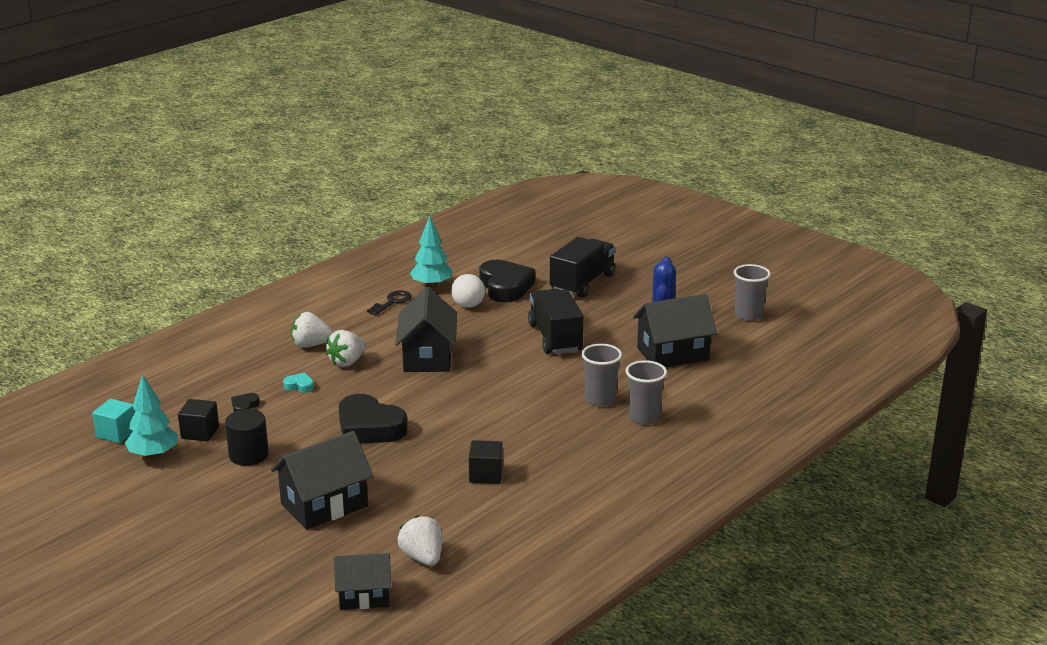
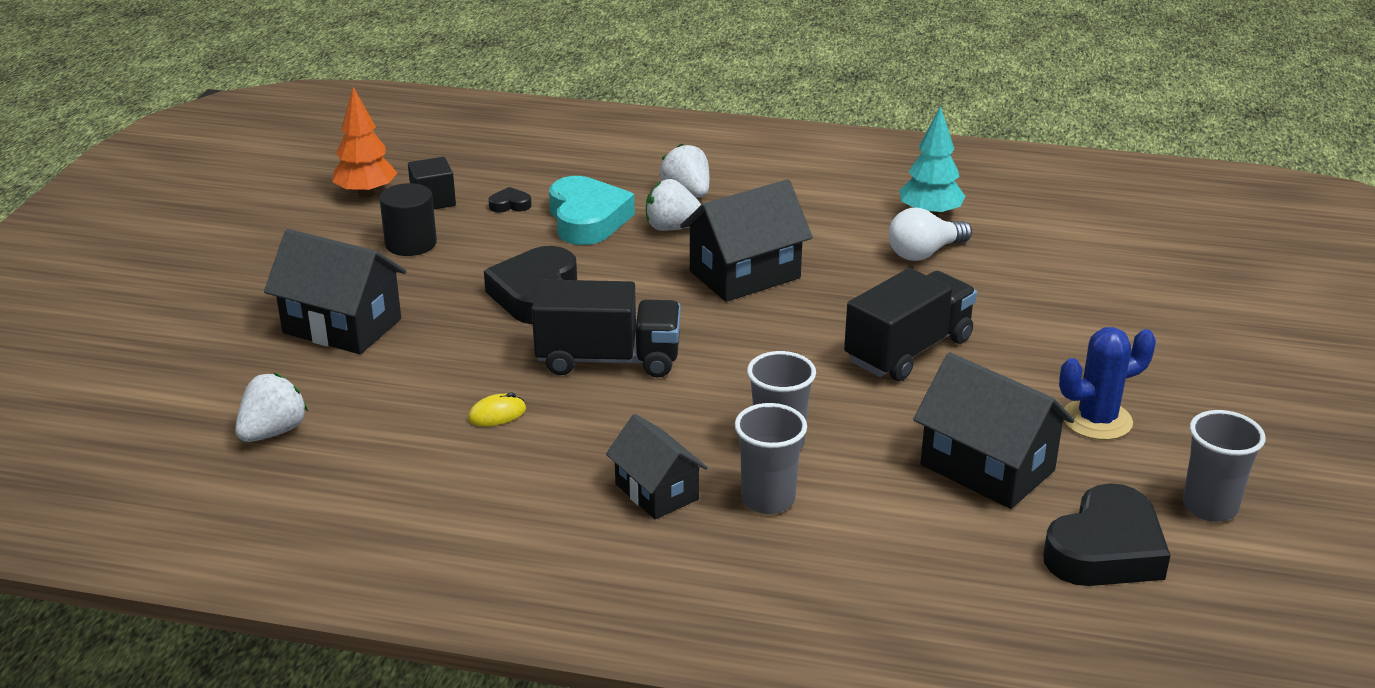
camera: 60 degrees right, 5 degrees up
turquoise cube [92,399,135,443] -> none
turquoise tree [125,374,178,459] -> orange tree [332,87,397,198]
turquoise heart [283,373,314,393] -> turquoise heart [549,176,635,245], size x2.34
black house [334,553,391,610] -> black house moved to [606,414,708,519]
black key [367,290,412,315] -> none
black cube [469,440,503,484] -> yellow mouse [468,392,526,426]
black heart [479,260,535,302] -> black heart moved to [1043,483,1171,586]
black truck [550,237,616,298] -> black truck moved to [532,279,681,378]

